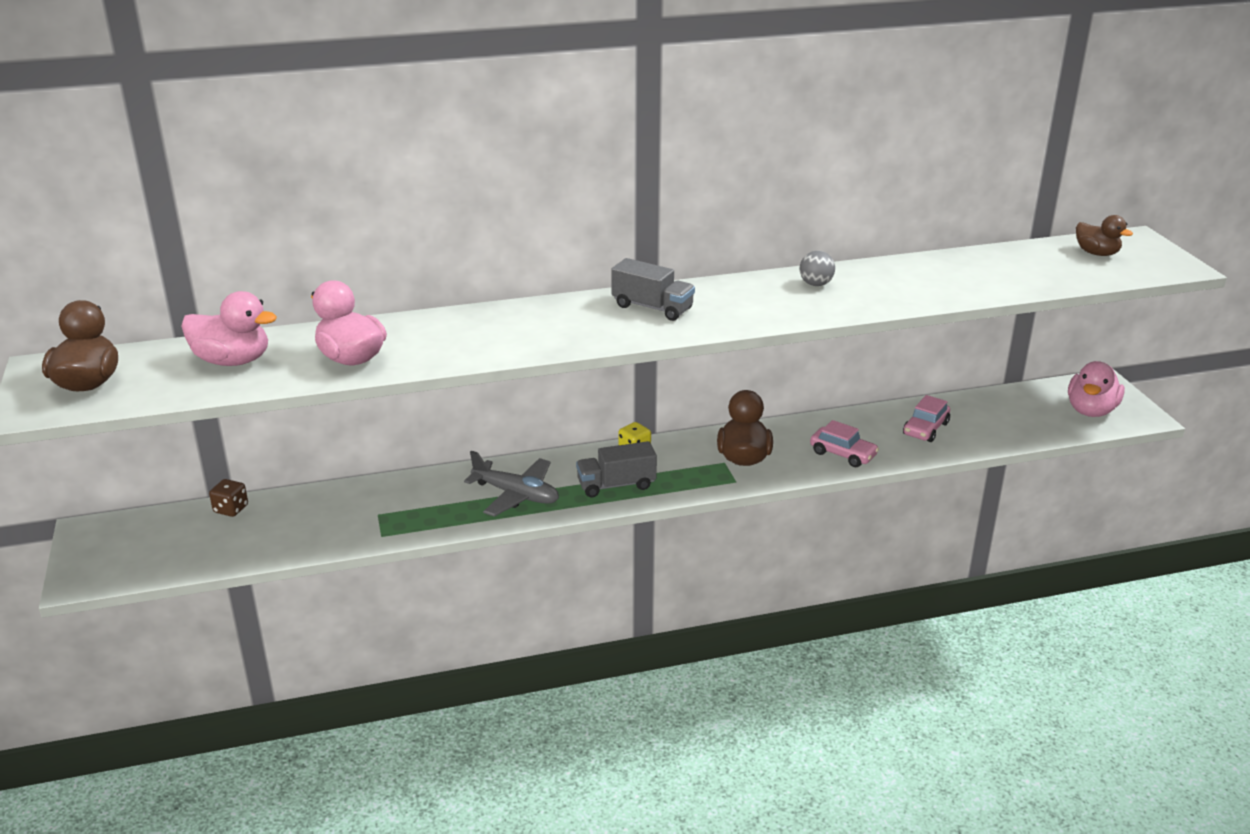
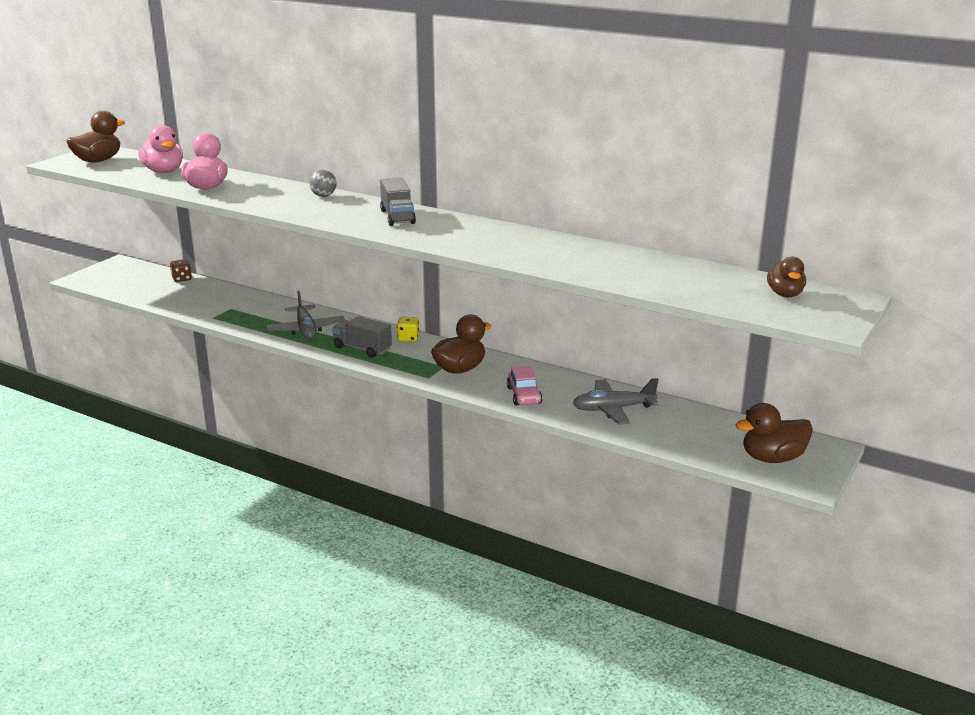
camera: 45 degrees right, 5 degrees down
grey ball [800,251,835,286] -> grey ball moved to [309,170,337,197]
pink car [903,395,950,442] -> grey plane [573,378,659,425]
pink duck [1068,361,1125,417] -> brown duck [735,403,813,463]

